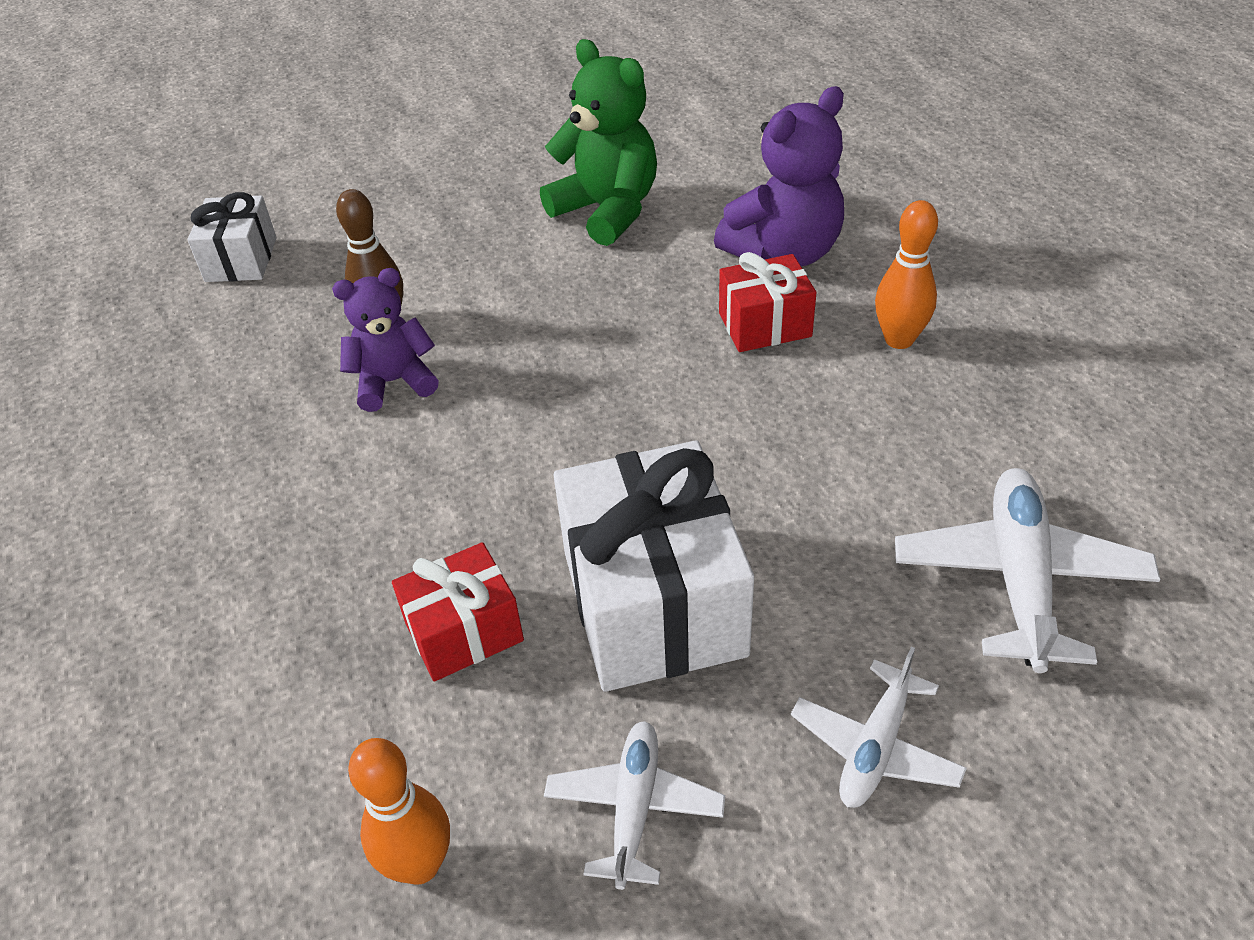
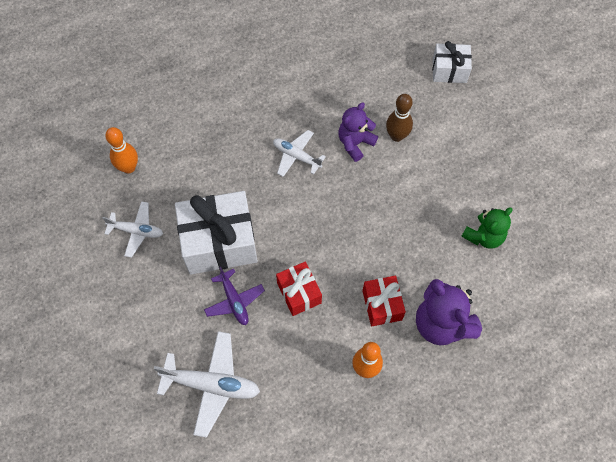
camera: 90 degrees right, 20 degrees up
purple teddy bear [332,268,439,412] -> purple teddy bear turned 120 degrees counterclockwise [338,102,378,162]
red gift [392,542,524,682] -> red gift moved to [276,261,322,316]
green teddy bear [540,39,657,246] -> green teddy bear [461,208,512,248], size x0.66
white plane [791,647,967,808] -> white plane moved to [273,130,326,177]
none -> purple plane [204,267,265,325]

